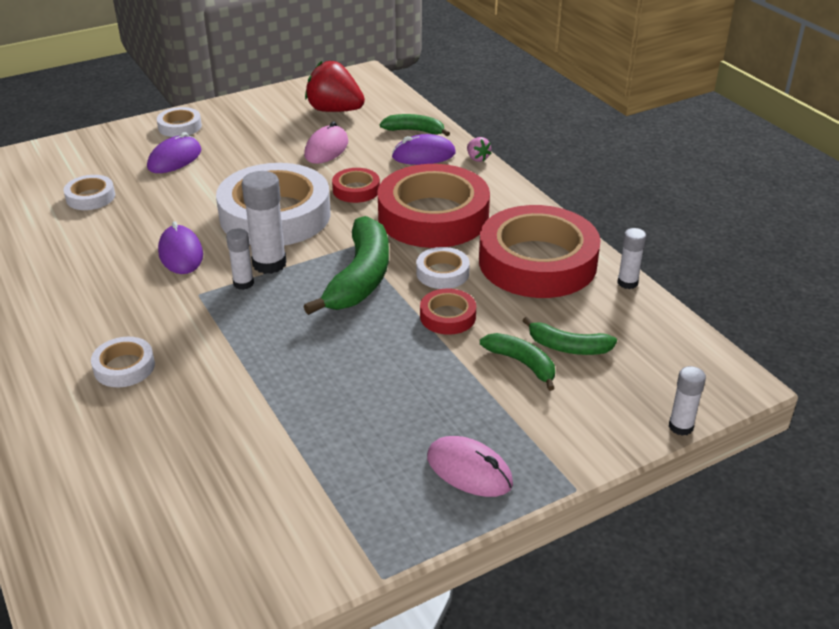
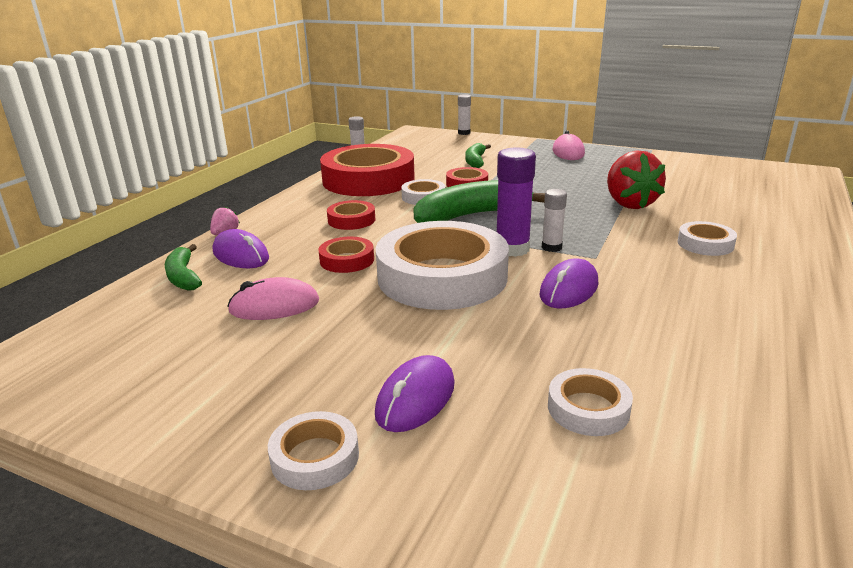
camera: 125 degrees left, 10 degrees down
purple mouse [147,132,201,173] -> purple mouse turned 60 degrees counterclockwise [375,355,455,432]
white glue stick [242,171,286,274] -> purple glue stick [497,147,536,257]
red strawberry [305,61,365,112] -> red strawberry moved to [607,151,666,209]
red tape [378,164,490,248] -> red tape [327,200,375,230], size x0.44
green banana [522,317,617,355] -> none

